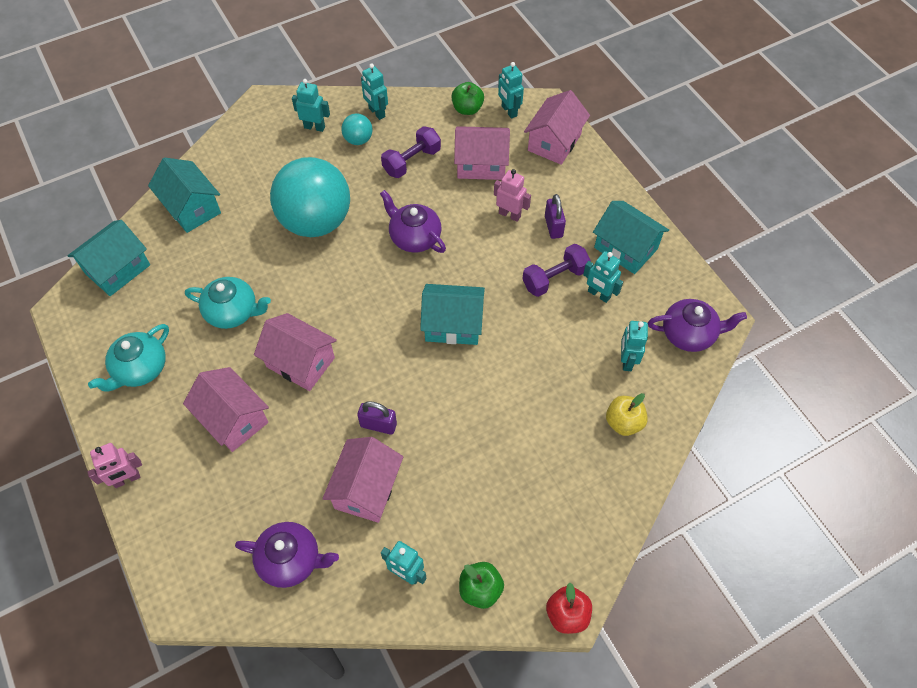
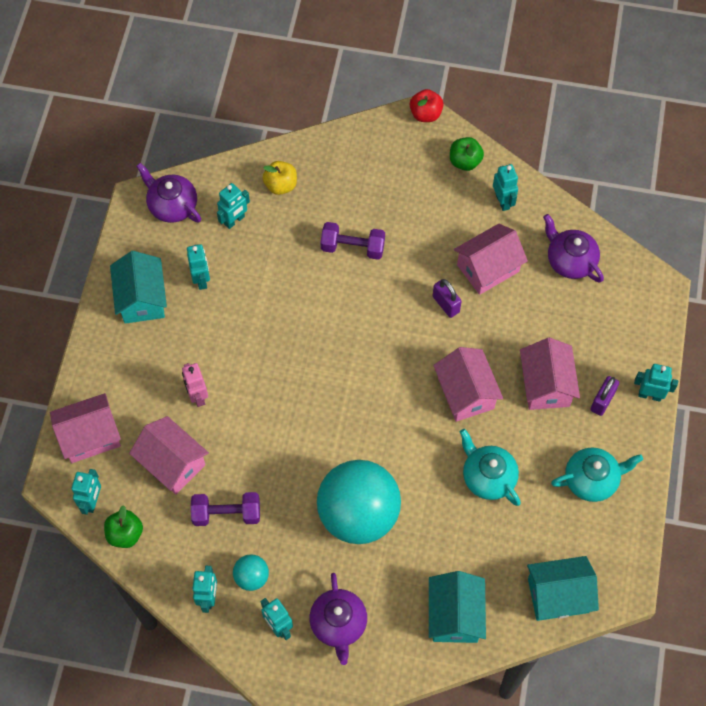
camera: 140 degrees left, 5 degrees up
pink robot [87,443,142,488] -> turquoise robot [634,364,678,402]
purple teapot [380,190,446,253] -> purple teapot moved to [310,573,367,665]
turquoise house [420,284,485,345] -> none
purple dumbbell [522,244,591,297] -> purple dumbbell moved to [321,222,385,260]
purple padlock [545,194,566,239] -> purple padlock moved to [591,376,619,416]

